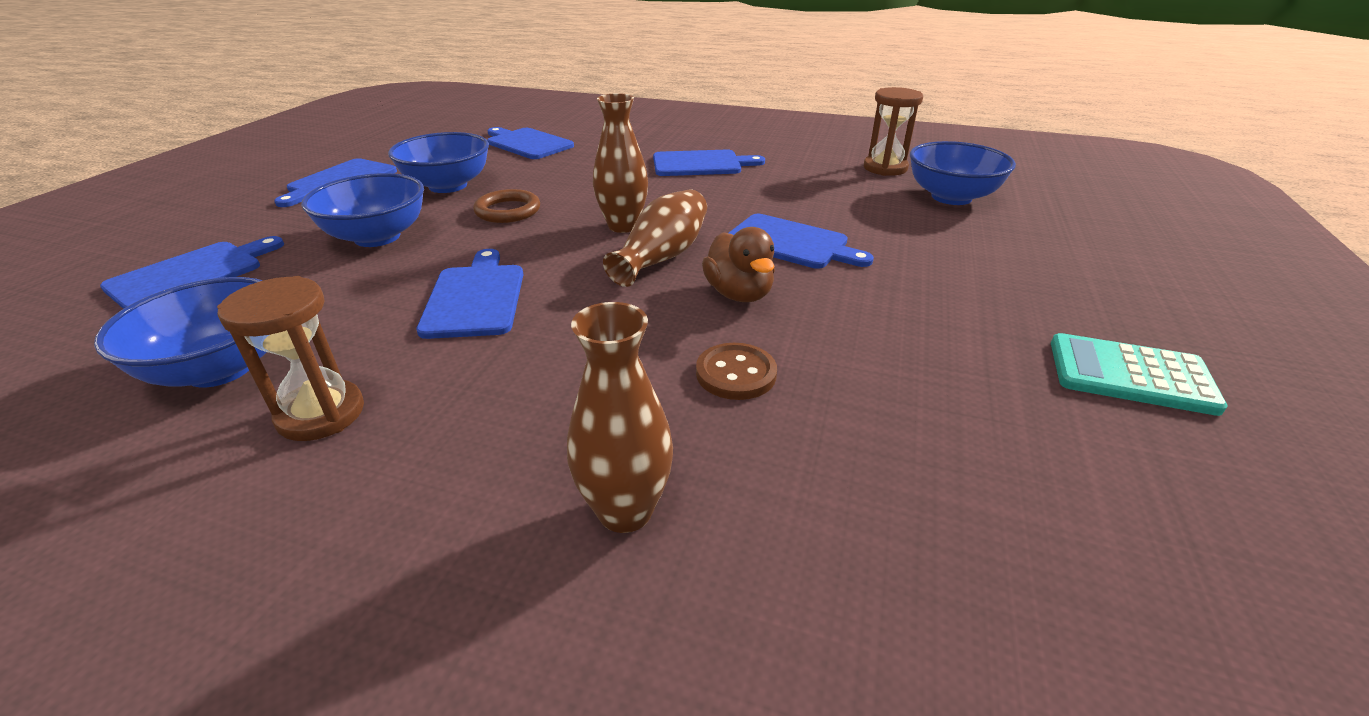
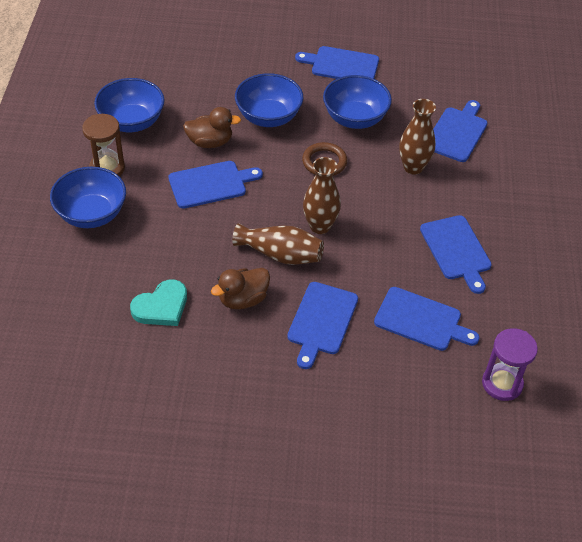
camera: 75 degrees right, 15 degrees up
blue cutting board [100,236,284,309] -> blue cutting board moved to [374,287,479,351]
brown vase [567,302,673,533] -> brown vase moved to [399,99,436,175]
brown button [696,343,777,400] -> turquoise heart [130,280,187,326]
brown hourglass [864,87,923,176] -> purple hourglass [482,328,538,401]
blue bowl [910,141,1016,205] -> blue bowl moved to [50,167,126,228]
turquoise calculator [1051,333,1228,416] -> none
none -> brown duck [183,107,241,148]

